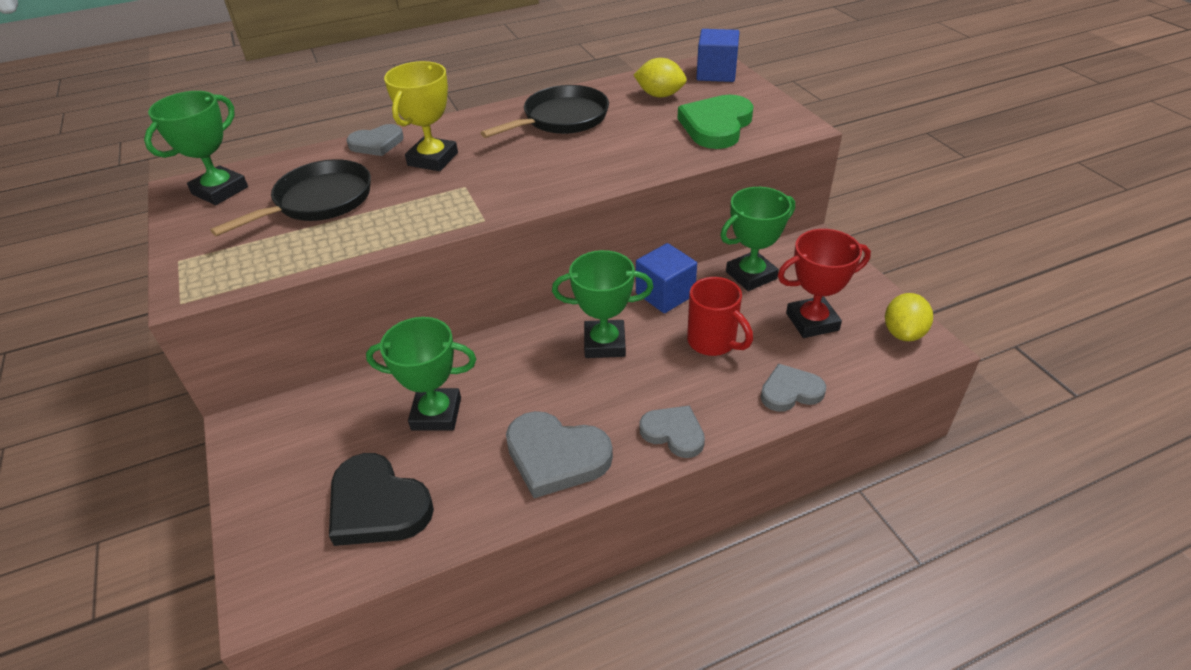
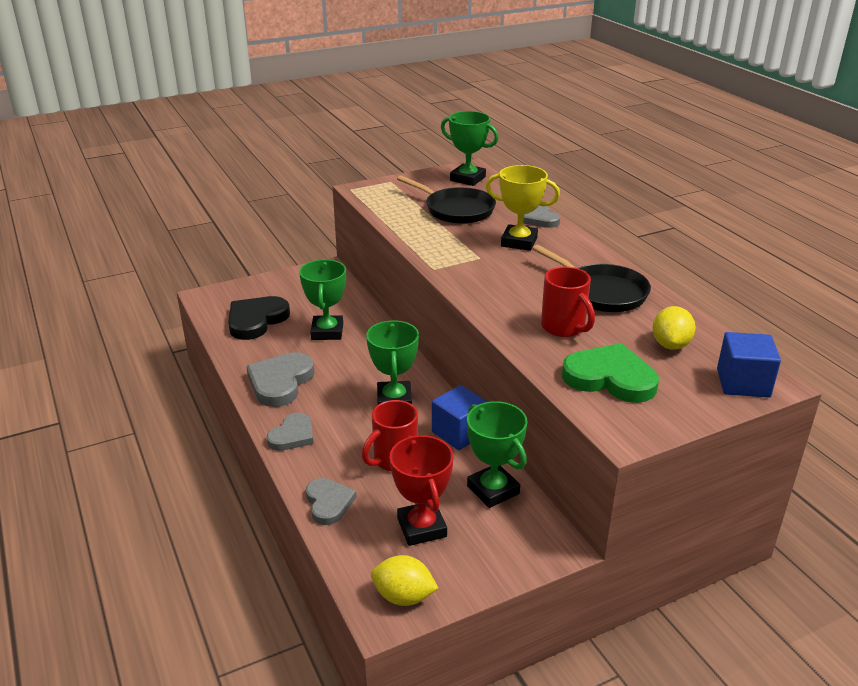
camera: 85 degrees right, 10 degrees down
none -> red mug [541,266,595,337]

